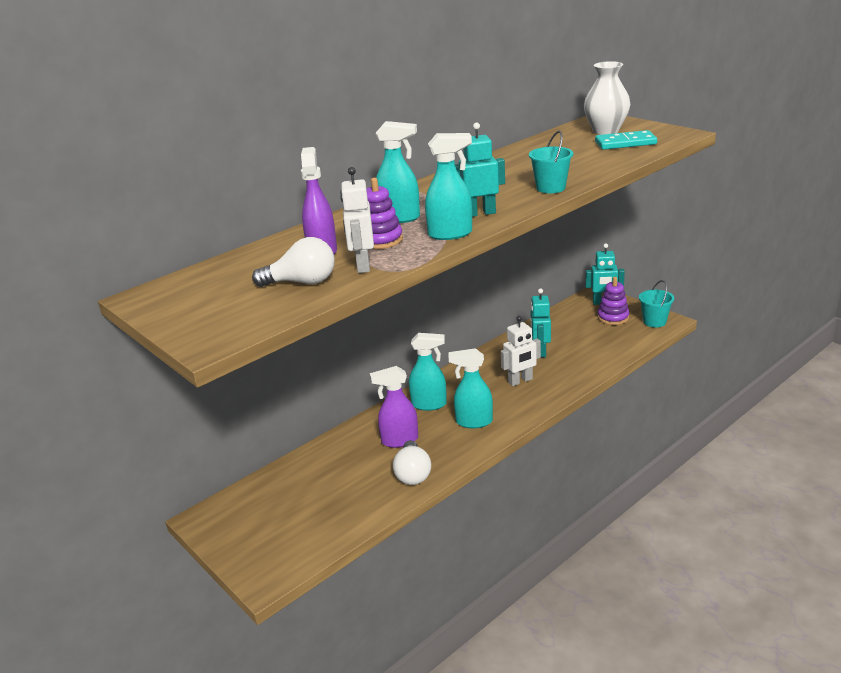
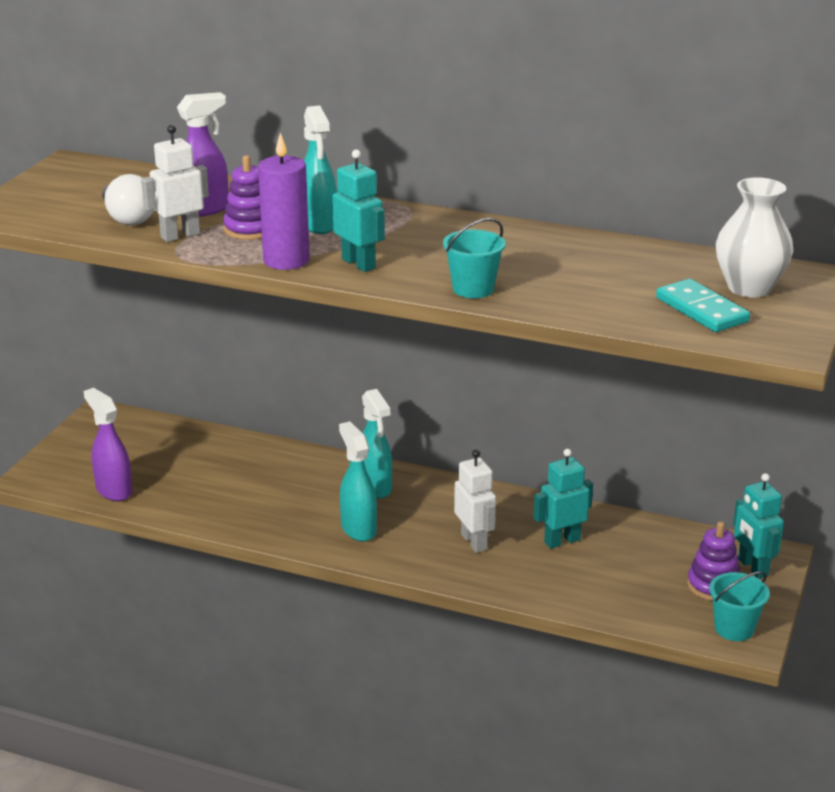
camera: 60 degrees right, 0 degrees up
purple spray bottle [370,366,418,448] -> purple spray bottle moved to [84,388,132,501]
white light bulb [393,440,431,485] -> none
turquoise spray bottle [425,133,472,240] -> purple candle [258,132,310,270]
white robot [501,316,541,386] -> white robot turned 150 degrees counterclockwise [454,450,496,553]

